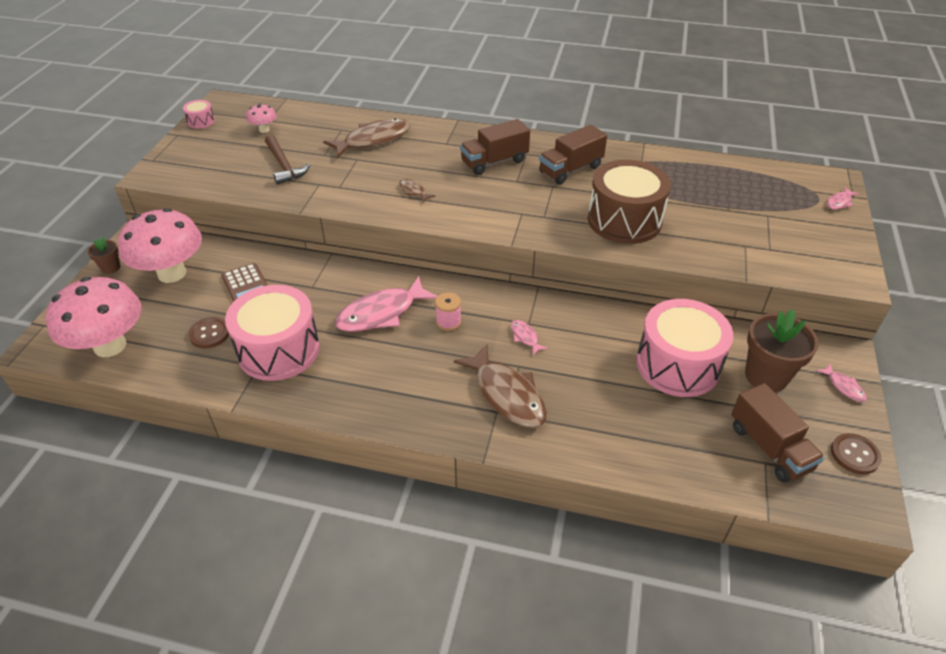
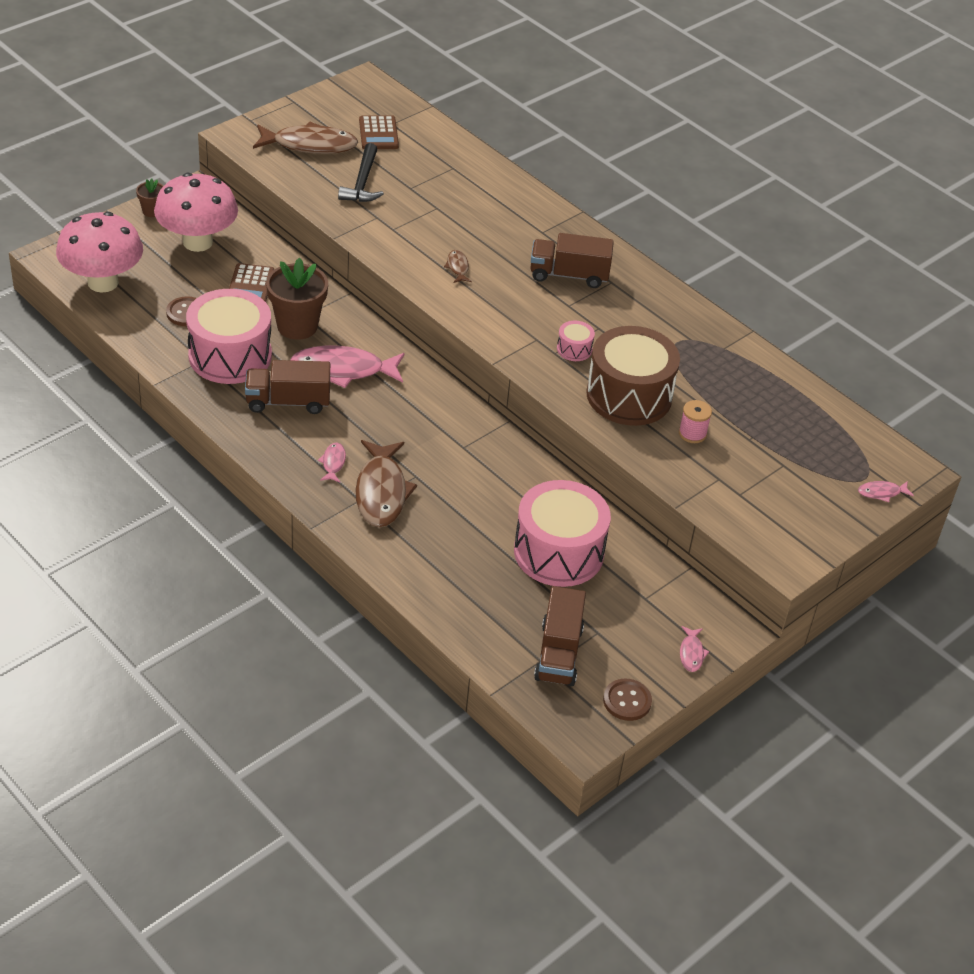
camera: 30 degrees right, 0 degrees up
pink drum [183,100,215,129] -> pink drum moved to [557,321,595,361]
pink mushroom [246,104,277,133] -> brown calculator [359,115,399,149]
brown hammer [265,135,310,185] -> black hammer [338,143,384,202]
brown fish [323,118,411,158] -> brown fish moved to [253,122,358,154]
pink spool [435,292,461,331] -> pink spool moved to [679,400,712,443]
pink fish [511,320,548,355] -> pink fish moved to [318,443,346,482]
brown truck [539,125,607,185] -> brown truck moved to [245,360,330,414]
brown flower pot [745,309,819,392] -> brown flower pot moved to [266,258,328,340]

